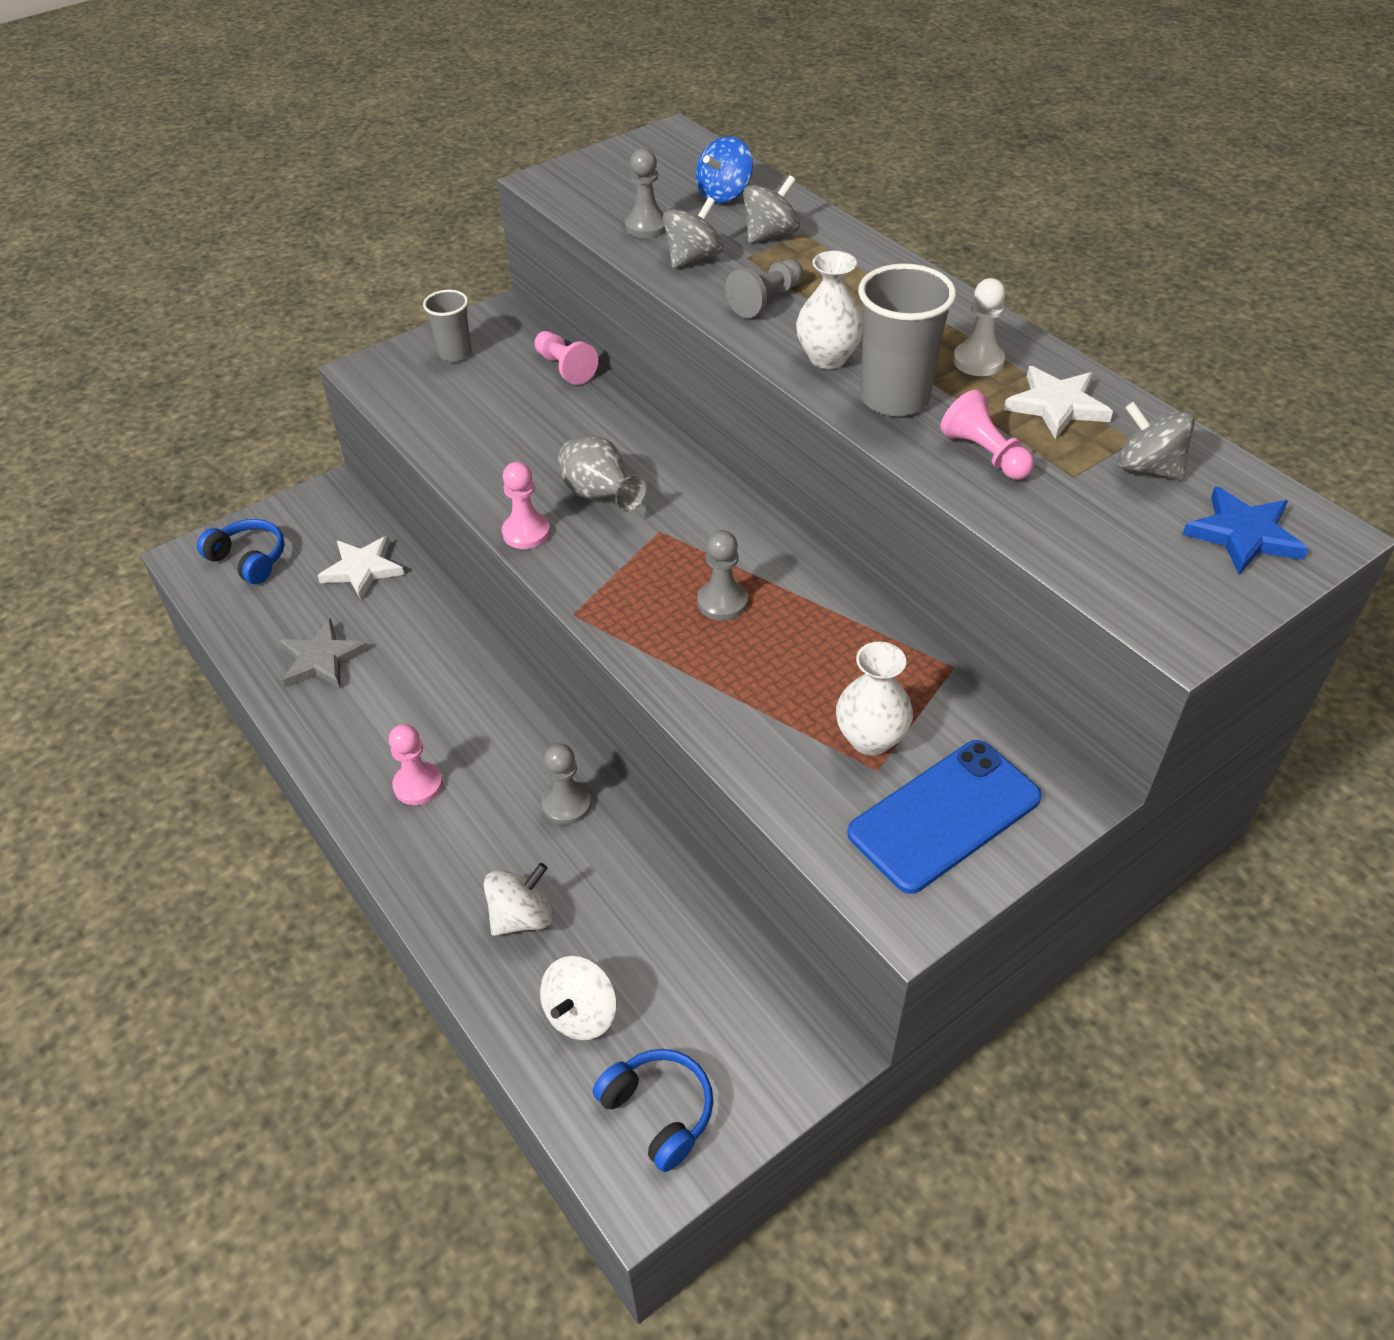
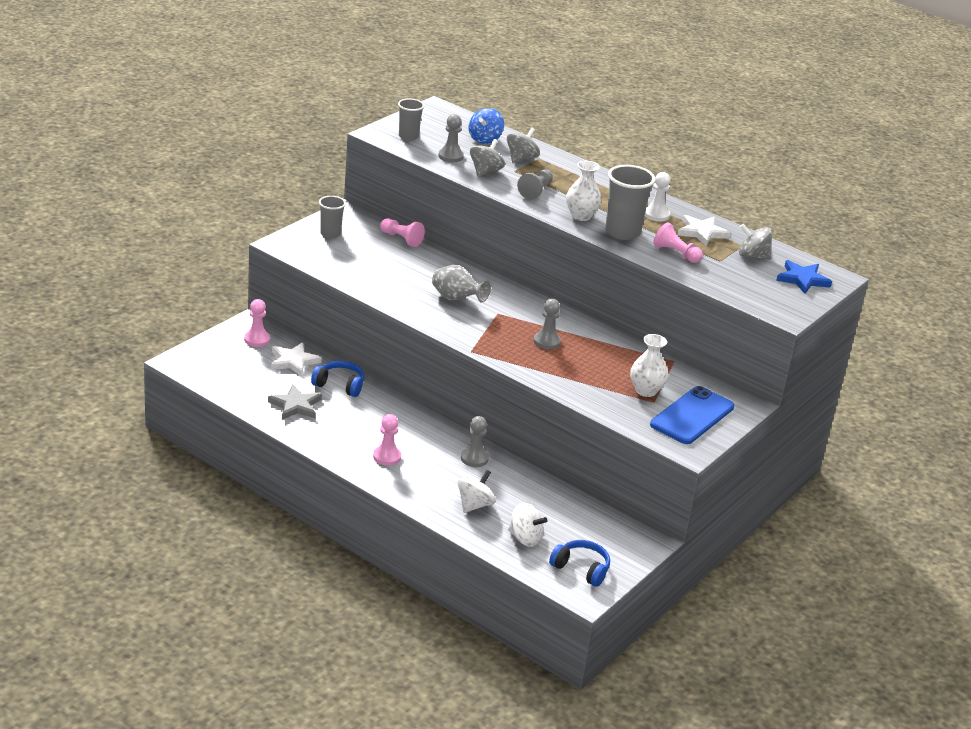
camera: 20 degrees left, 15 degrees down
blue headphones [197,519,285,584] -> blue headphones moved to [311,361,364,397]
pink pawn [502,462,550,549] -> pink pawn moved to [244,299,270,347]
white spinning top [540,956,617,1040] -> white spinning top turned 75 degrees counterclockwise [508,503,547,547]
none -> grey cup [398,98,424,141]

